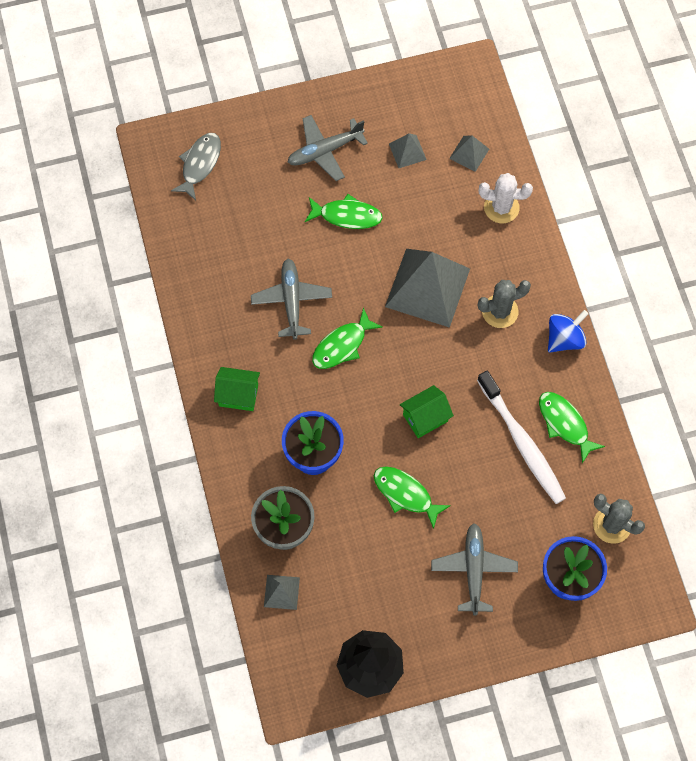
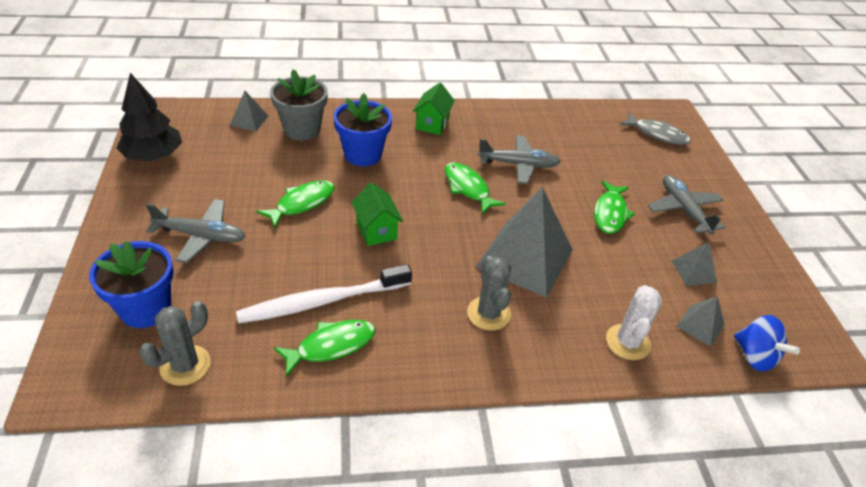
camera: 95 degrees right, 25 degrees down
blue spinning top [548,310,589,353] -> blue spinning top moved to [734,315,800,371]

